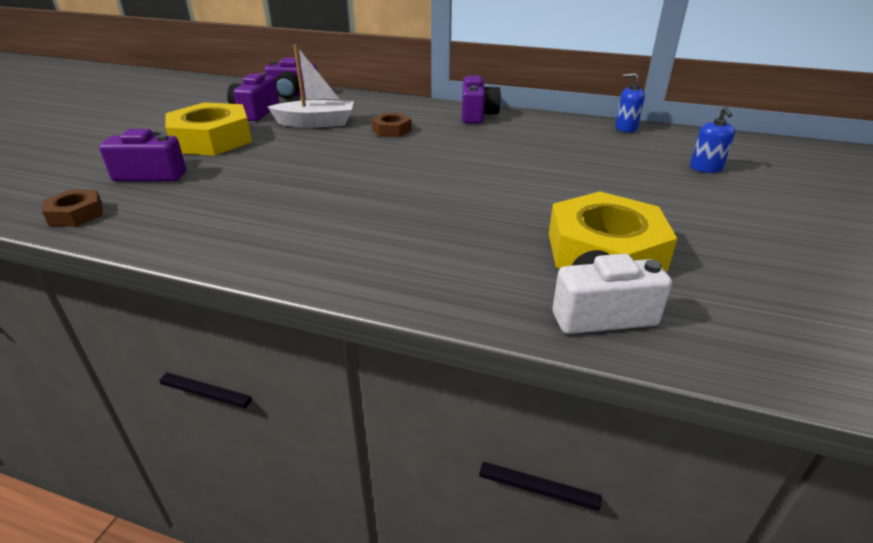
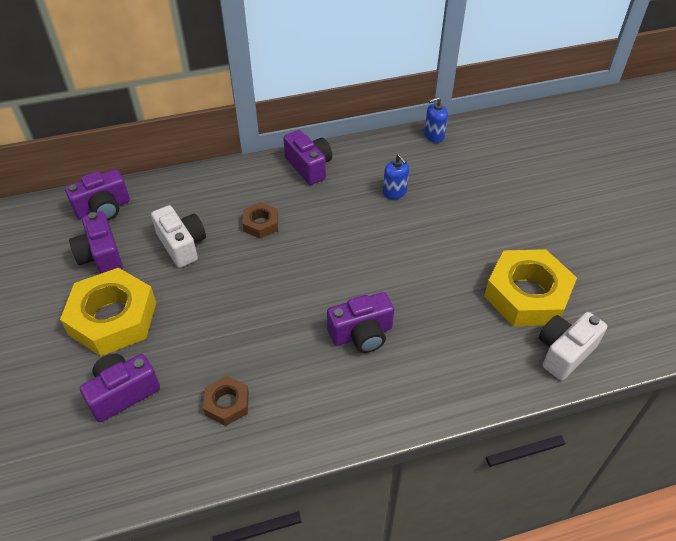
camera: 35 degrees left, 15 degrees up
brown nut [42,189,103,227] -> brown nut moved to [203,376,249,426]
white boat [268,45,354,128] -> white camera [151,205,206,268]
blue soap dispenser [690,107,735,173] -> blue soap dispenser moved to [383,154,409,199]
none -> purple camera [327,292,394,353]

